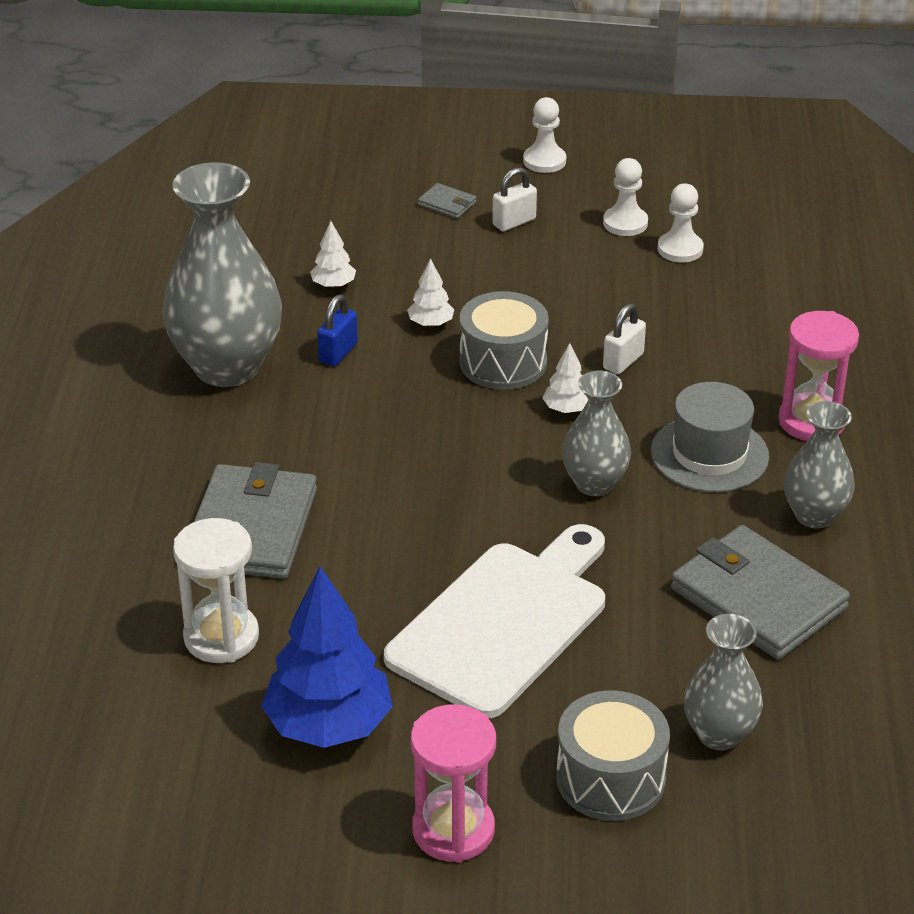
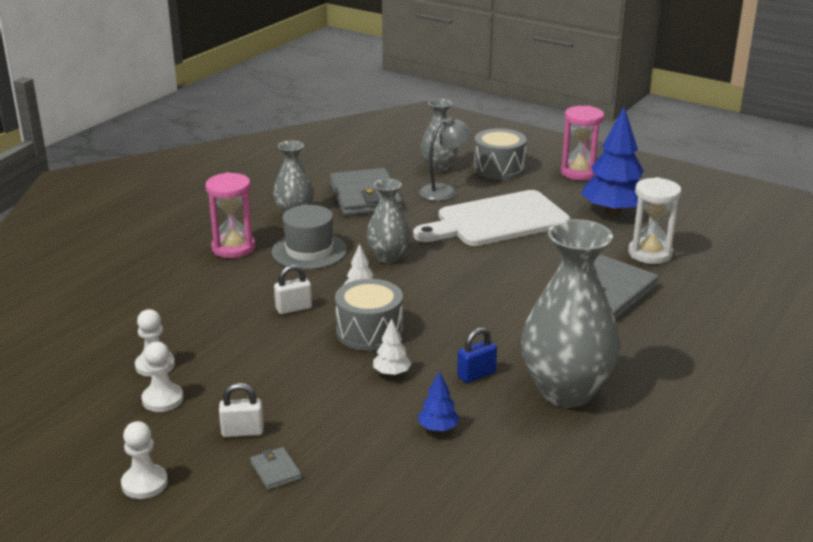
camera: 150 degrees left, 10 degrees down
white tree [310,221,356,288] -> blue tree [418,371,460,432]
none -> grey lamp [419,117,473,201]

